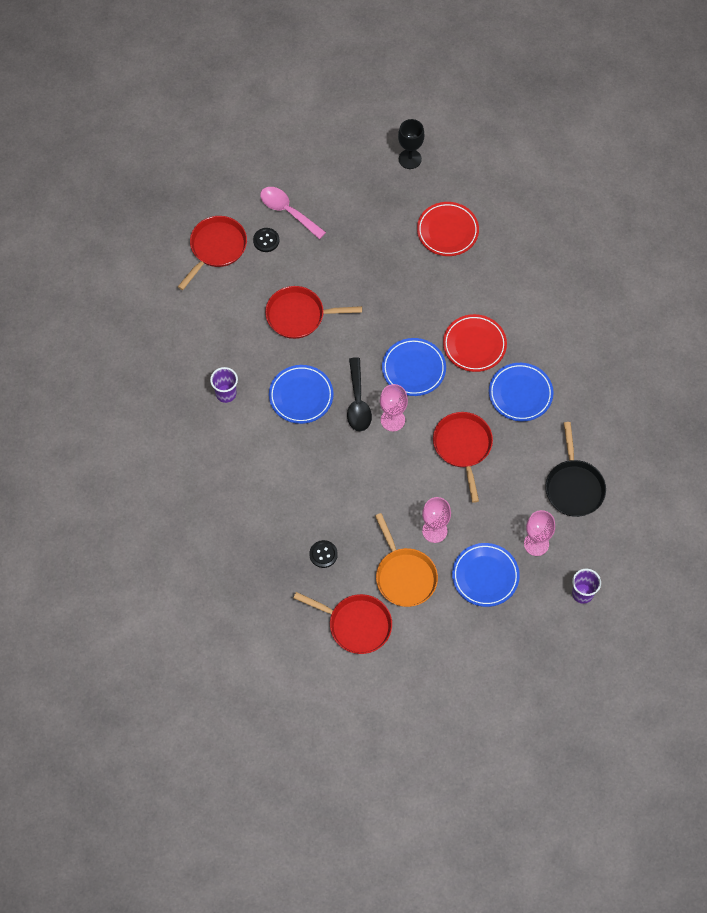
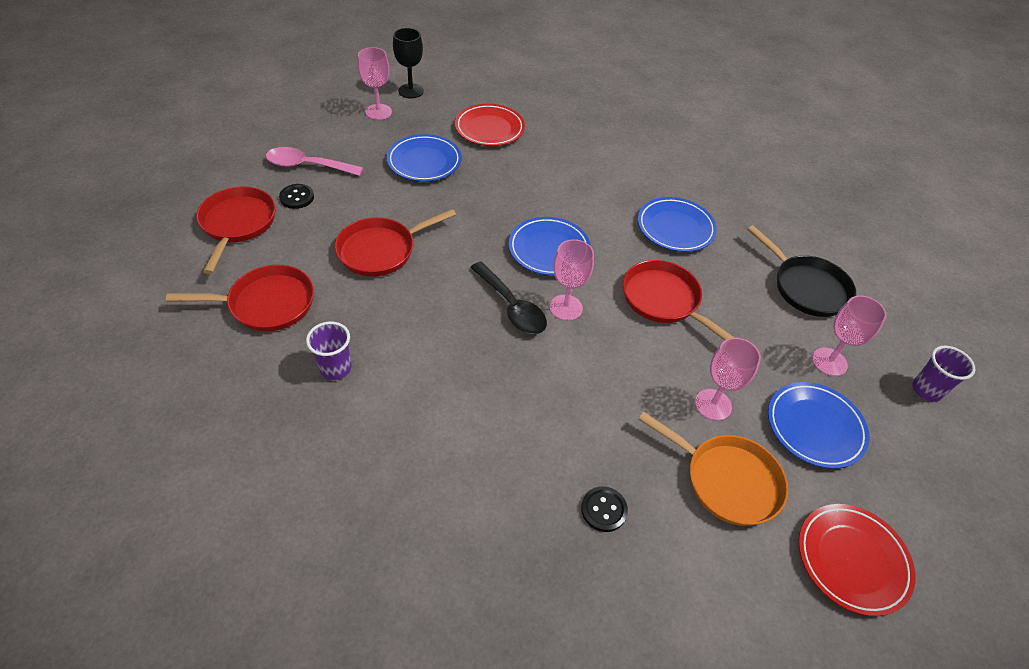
camera: 35 degrees left, 15 degrees down
blue plate [269,365,334,424] -> blue plate moved to [387,134,461,182]
red pan [293,592,392,654] -> red pan moved to [166,265,314,331]
red plate [443,314,507,372] -> red plate moved to [799,504,915,616]
none -> pink goblet [358,47,392,120]

